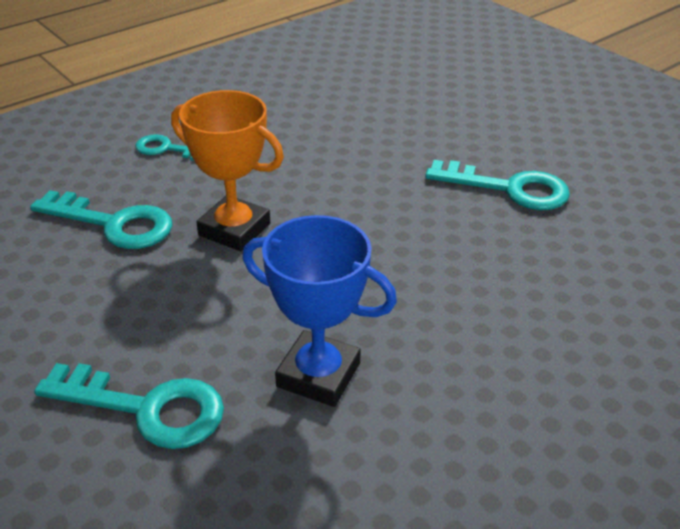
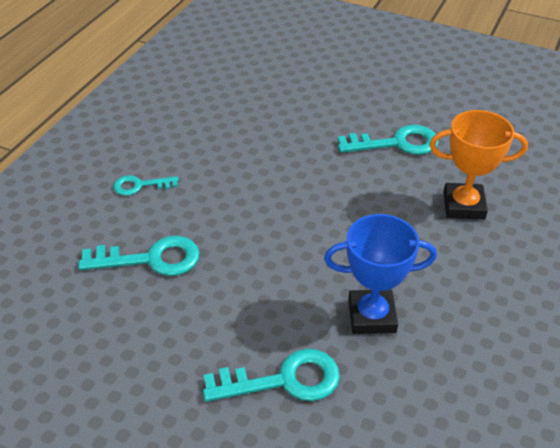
camera: 25 degrees left, 5 degrees up
orange trophy [171,90,284,251] -> orange trophy moved to [429,110,528,220]

